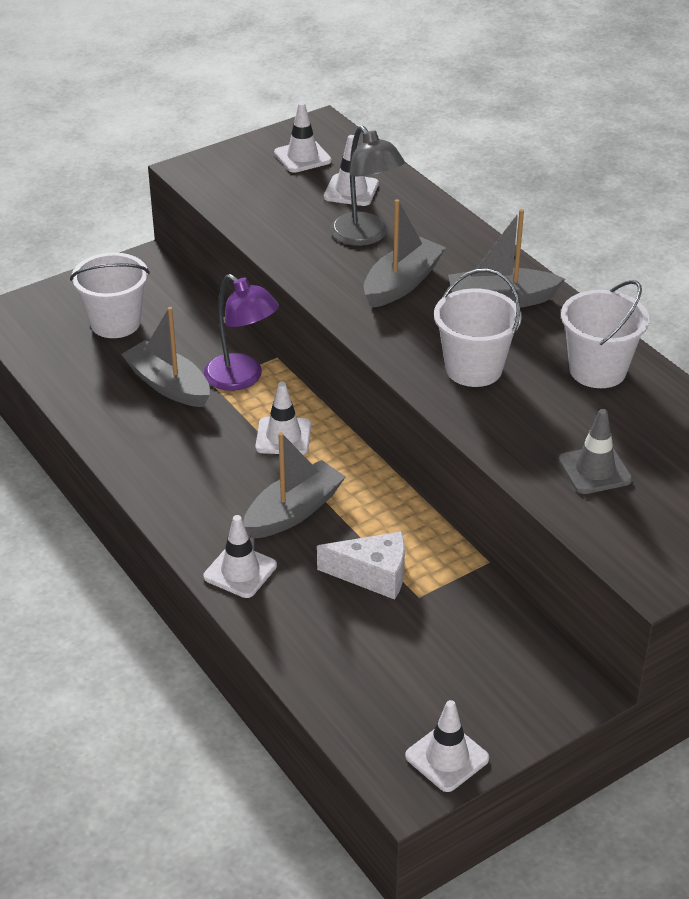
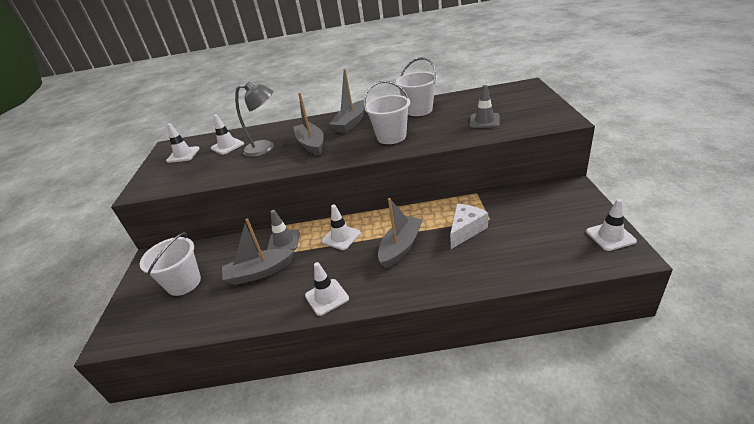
camera: 55 degrees left, 5 degrees down
purple lamp [204,274,279,391] -> grey traffic cone [267,210,300,250]
white traffic cone [204,515,277,598] -> white traffic cone moved to [305,262,349,316]
grey boat [243,432,346,539] -> grey boat turned 45 degrees clockwise [378,198,423,268]

